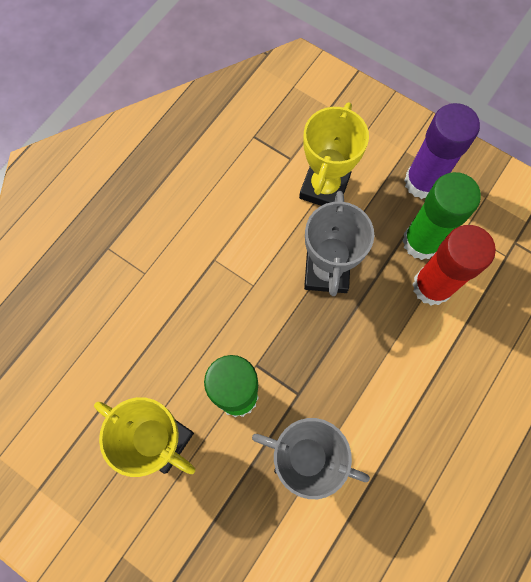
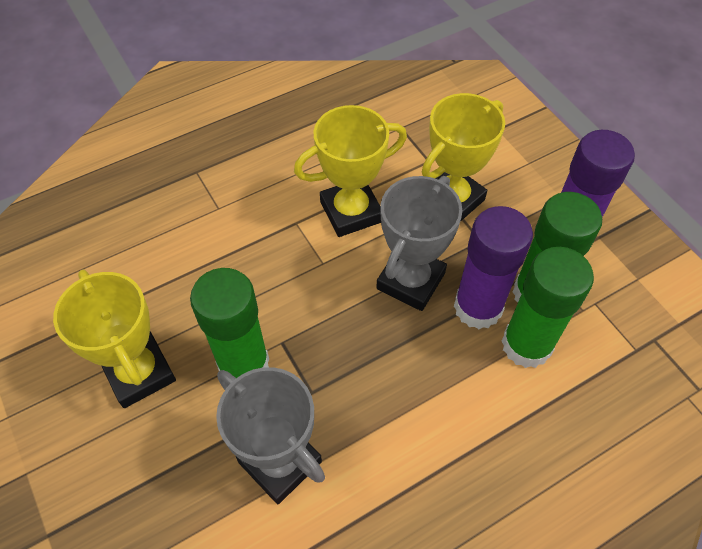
camera: 25 degrees right, 15 degrees down
red glue stick [412,225,496,306] -> green glue stick [501,247,594,368]
none -> yellow trophy [294,105,407,237]
none -> purple glue stick [454,206,533,329]

